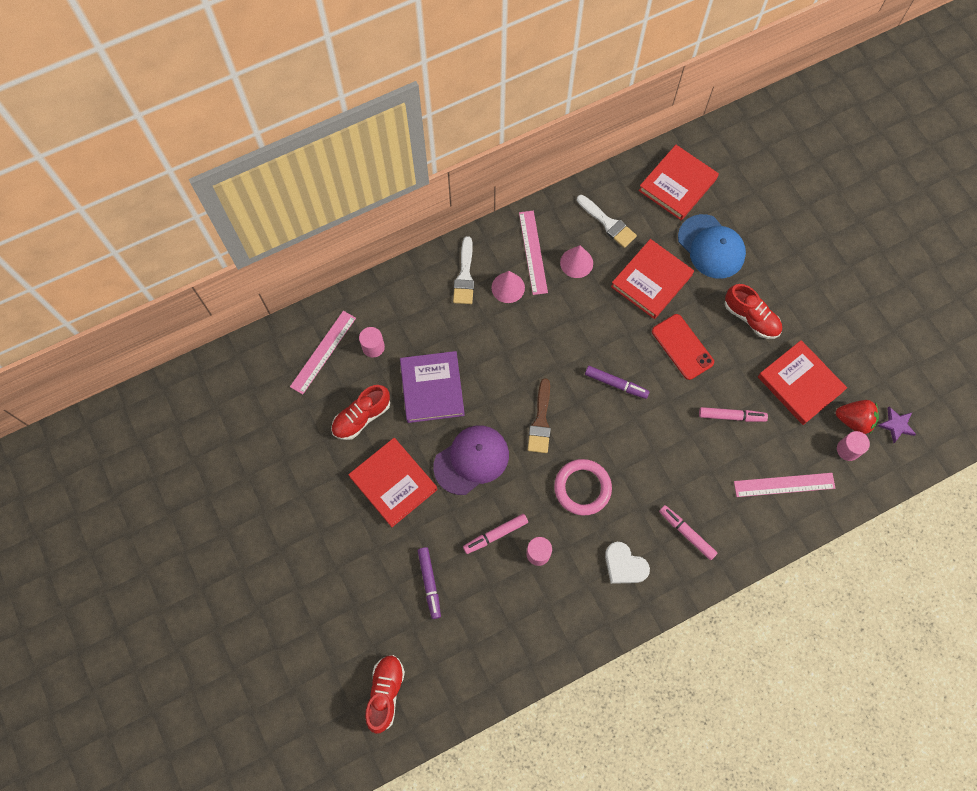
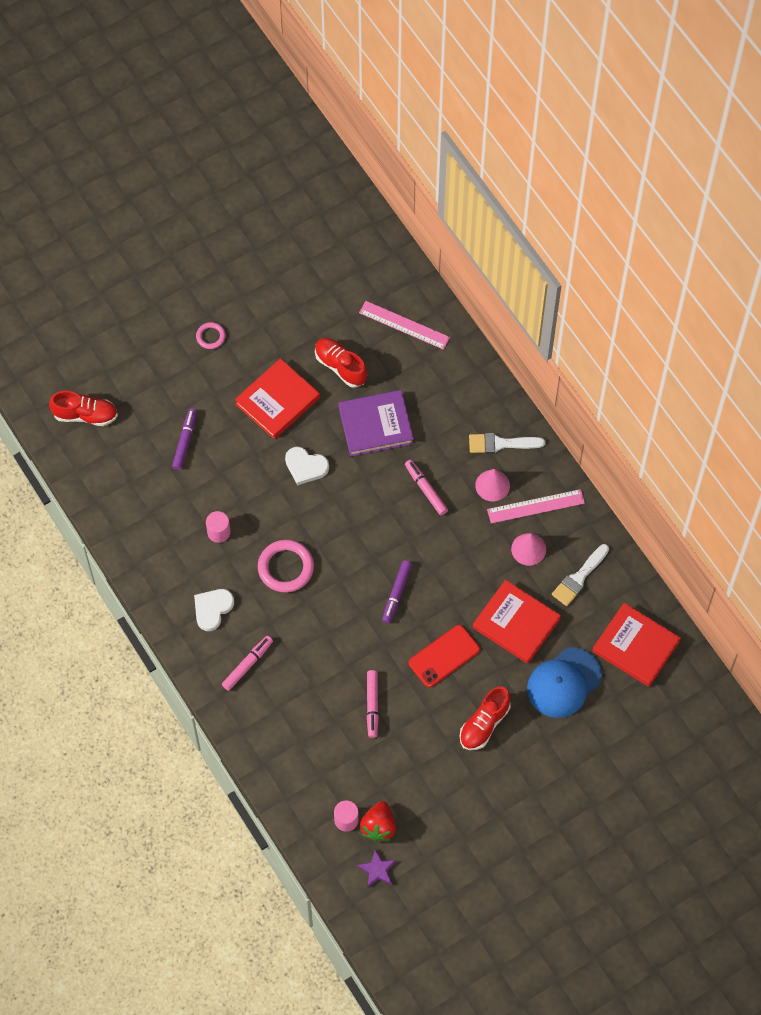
camera: 85 degrees right, 5 degrees down
pink cylinder [359,327,385,358] -> none
purple marker [418,547,441,619] -> purple marker turned 120 degrees clockwise [172,408,197,470]
purple cap [433,425,509,495] -> white heart [285,447,329,485]
pink marker [463,514,528,554] -> pink marker moved to [405,460,448,515]
brown brush [528,378,551,453] -> none
pink ruler [734,473,835,497] -> none
red book [758,340,847,425] -> none
none -> pink ring [196,322,226,349]

